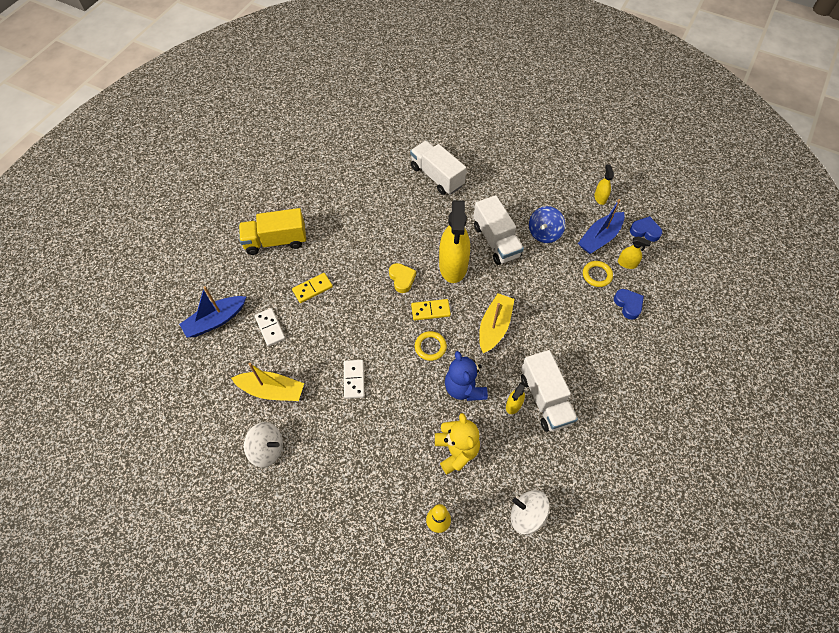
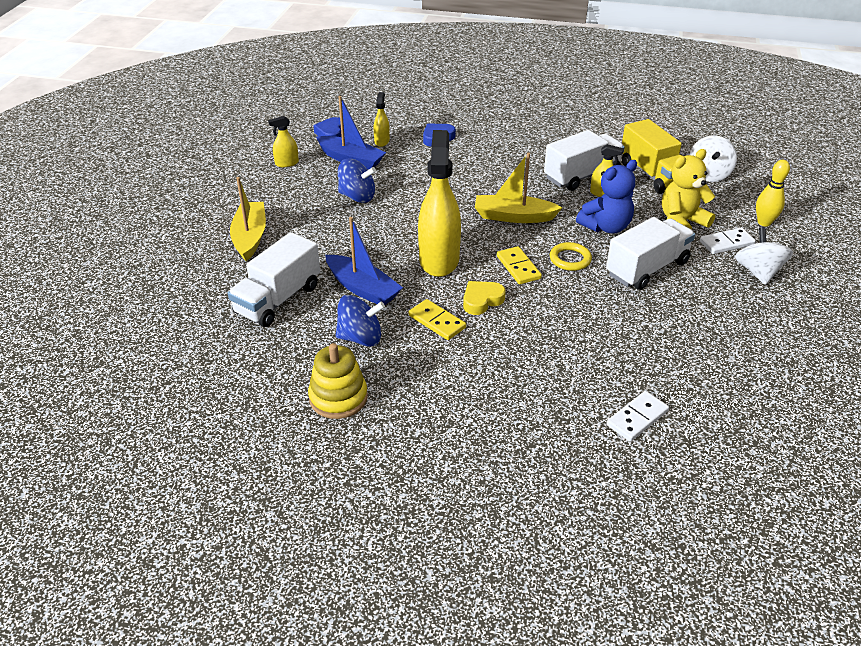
camera: 105 degrees left, 20 degrees down
blue boat [179,286,246,338] -> blue boat moved to [325,217,403,305]
yellow boat [231,363,304,401] -> yellow boat moved to [230,177,266,261]
yellow truck [239,208,306,255] -> yellow truck moved to [622,119,682,194]
white spinning top [244,422,283,467] -> white spinning top moved to [735,227,793,285]
yellow domino [292,273,333,303] -> yellow domino moved to [409,299,466,340]
white domino [344,360,365,399] -> white domino moved to [700,228,756,254]
yellow spray bottle [439,200,470,283] -> yellow spray bottle turned 75 degrees counterclockwise [418,130,461,277]
white truck [474,195,524,265] -> white truck moved to [606,217,695,290]
yellow ring [583,261,613,287] -> none
none -> yellow stacking toy [308,343,368,419]
none -> blue spinning top [335,295,385,347]

